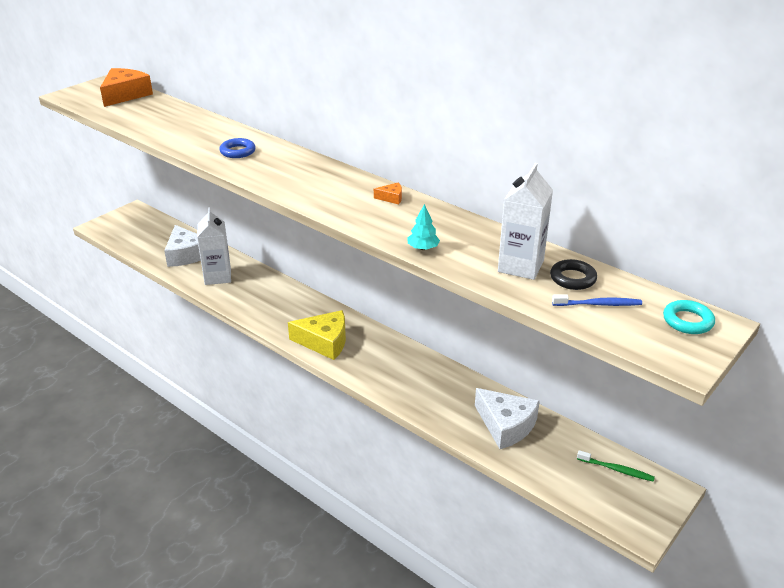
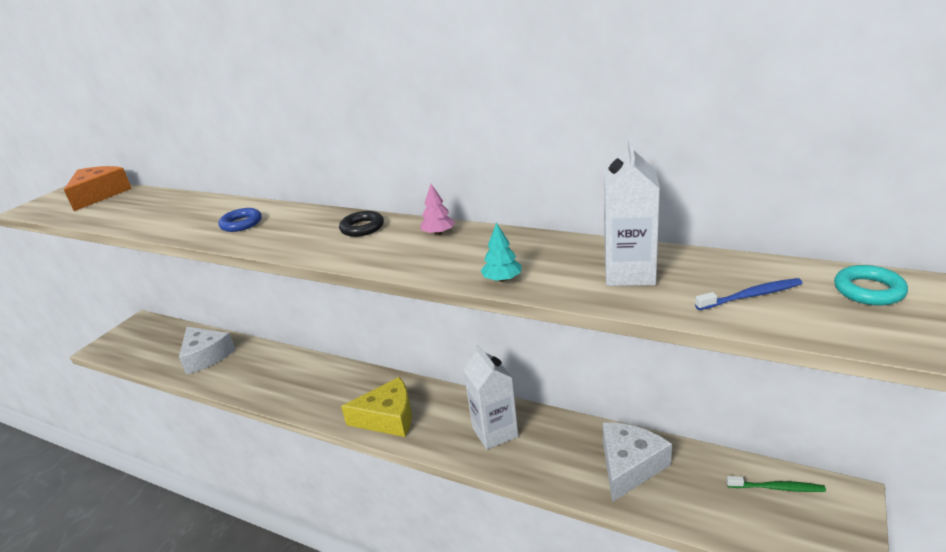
camera: 10 degrees left, 5 degrees down
white carton [197,207,231,285] -> white carton moved to [463,344,518,450]
orange cheese [374,183,402,204] -> pink tree [420,184,455,235]
white cheese [475,388,540,449] -> white cheese turned 90 degrees counterclockwise [603,422,672,502]
black ring [550,259,597,290] -> black ring moved to [339,211,384,237]

